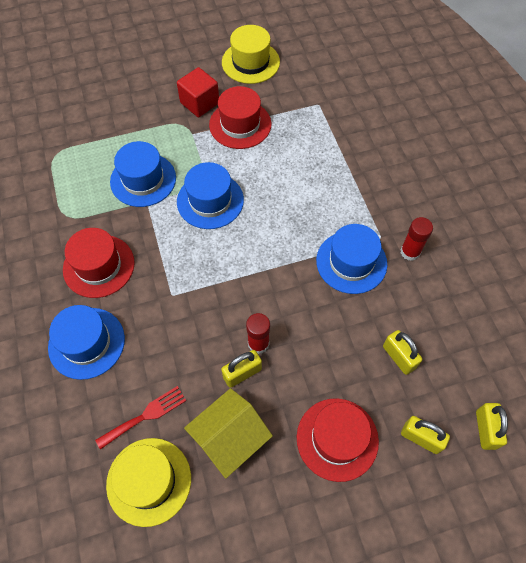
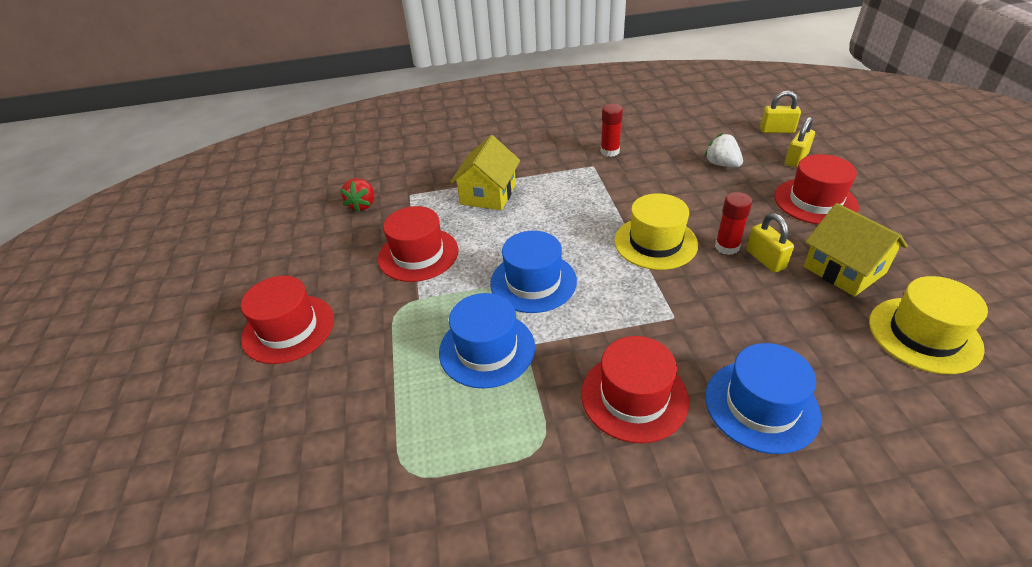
camera: 80 degrees left, 20 degrees down
red fork [95,386,186,450] -> none
red cube [177,67,219,118] -> none
yellow hat [222,25,280,84] -> yellow hat moved to [614,193,698,270]
blue hat [316,224,387,294] -> none
yellow padlock [383,330,422,375] -> white strawberry [705,133,743,167]
none -> red hat [241,276,334,364]
none -> red strawberry [340,178,374,213]
none -> yellow house [450,135,520,210]

